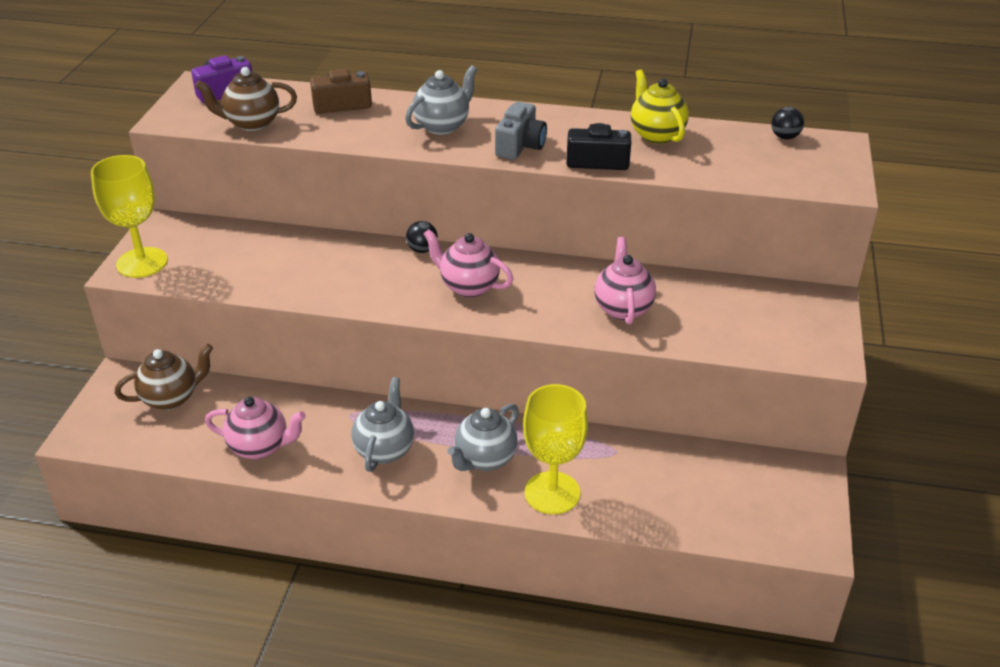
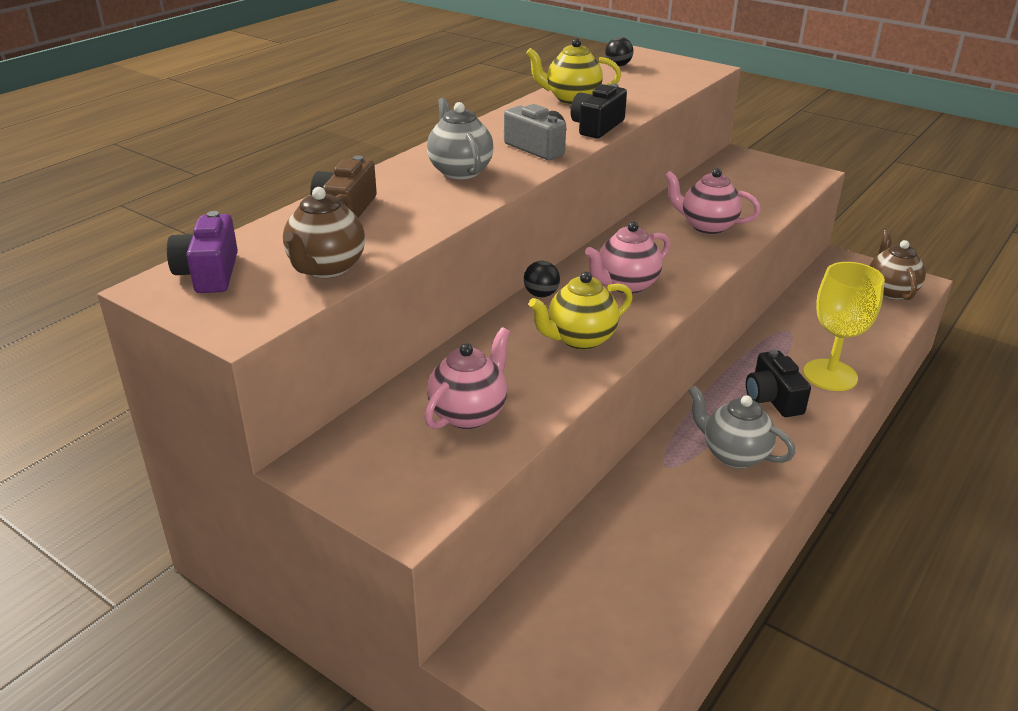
camera: 65 degrees left, 5 degrees down
yellow goblet [91,155,168,278] -> none
brown teapot [115,344,213,410] -> brown teapot moved to [870,230,926,300]
pink teapot [205,397,306,459] -> pink teapot moved to [424,327,510,429]
grey teapot [447,403,519,471] -> black camera [746,349,811,417]
none -> yellow teapot [529,272,633,350]

